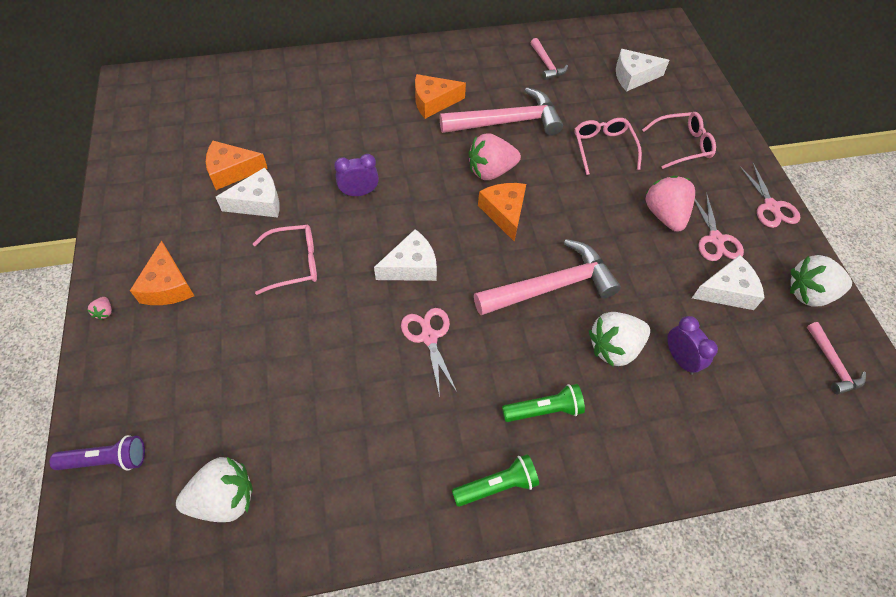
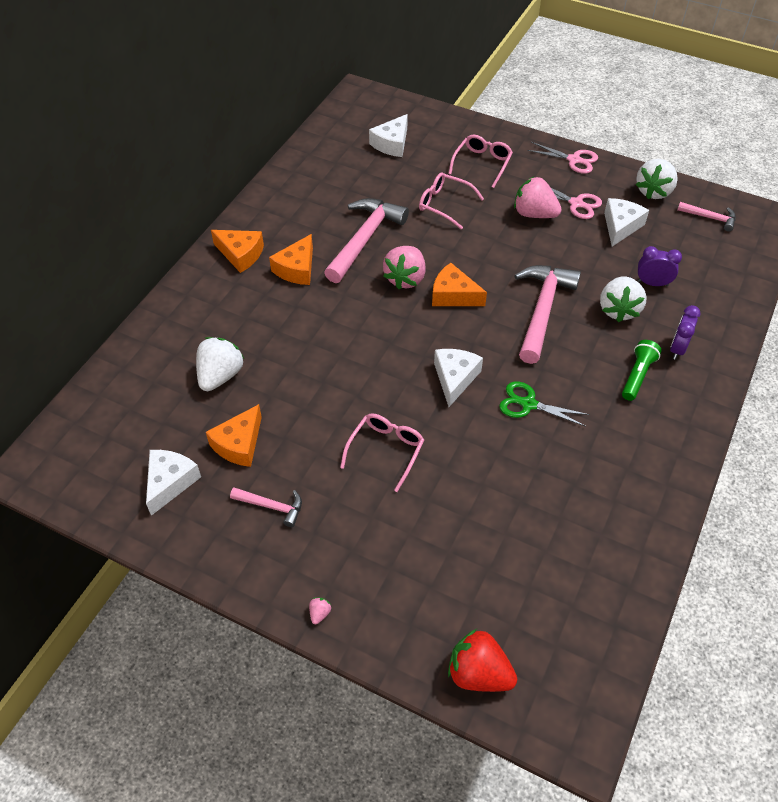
camera: 50 degrees left, 5 degrees down
purple flashlight [49,435,145,471] -> red strawberry [448,629,517,692]
pink strawberry [88,297,112,320] -> pink strawberry turned 105 degrees counterclockwise [309,597,331,624]
orange cheese [130,240,194,305] -> orange cheese moved to [211,230,264,273]
white strawberry [176,457,253,522] -> white strawberry moved to [196,337,244,391]
white cheese [216,167,280,218] -> white cheese moved to [146,450,201,516]
purple clock [334,154,379,196] -> purple clock moved to [670,305,701,360]
pink scissors [401,308,458,397] -> green scissors [499,382,590,427]
green flashlight [452,454,539,507] -> none
pink hammer [531,38,568,80] -> pink hammer moved to [230,488,302,527]

